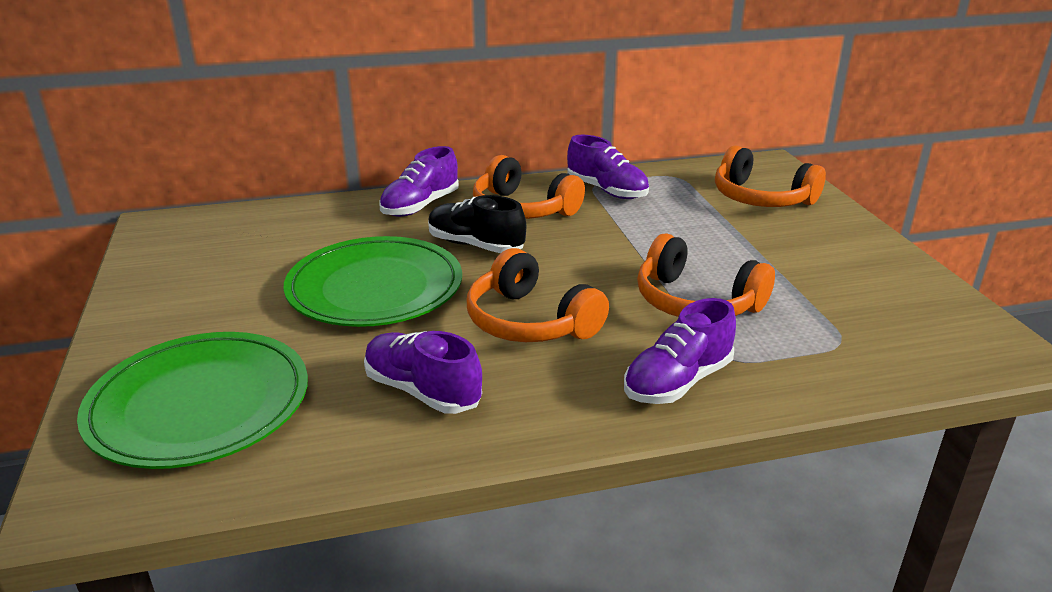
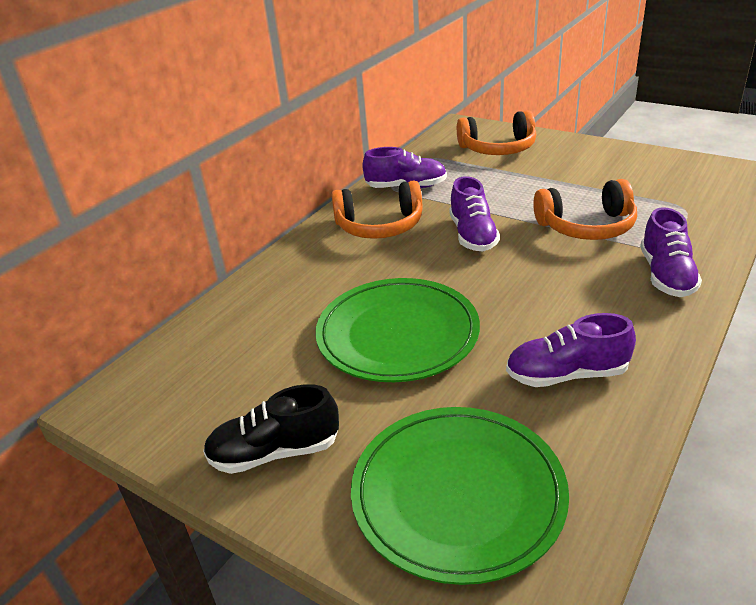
camera: 40 degrees left, 5 degrees up
purple shoe [379,146,459,217] -> purple shoe moved to [450,176,500,252]
black shoe [428,195,526,253] -> black shoe moved to [203,384,339,474]
orange headphones [467,248,609,342] -> none

